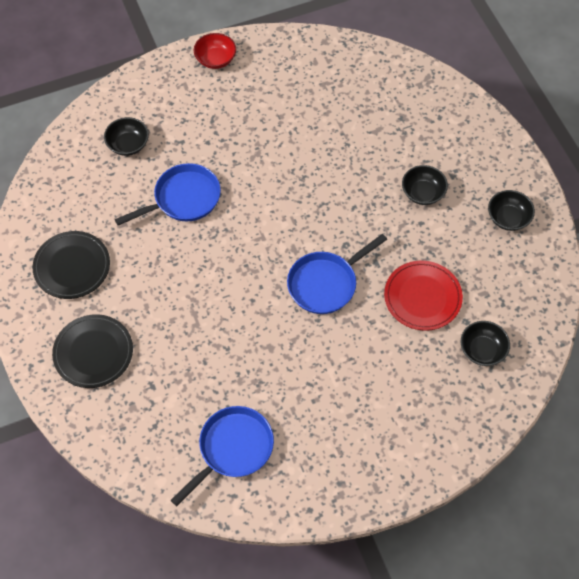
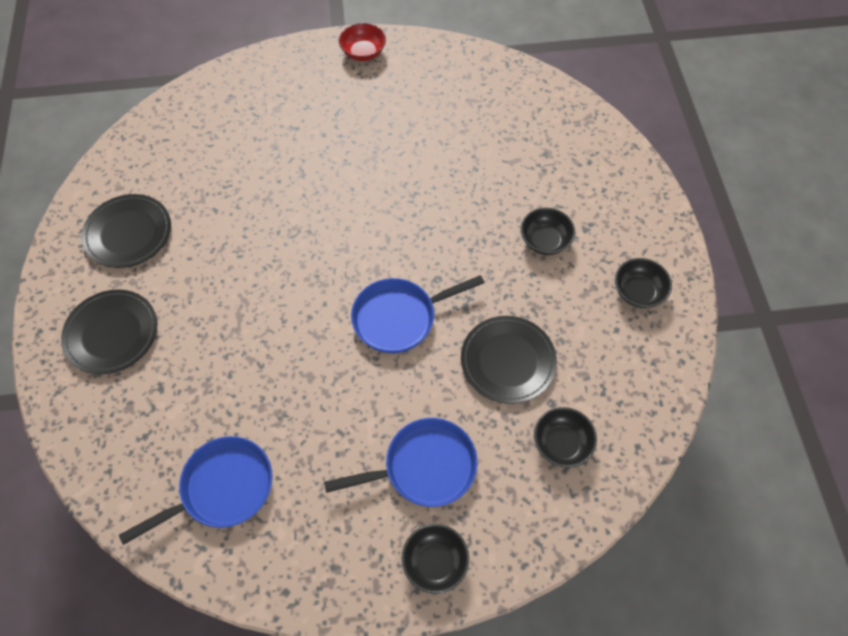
camera: 15 degrees right, 0 degrees up
black bowl [104,117,149,156] -> black bowl moved to [402,524,469,594]
blue pan [115,163,221,226] -> blue pan moved to [324,418,478,507]
red plate [384,260,463,331] -> black plate [461,316,557,404]

